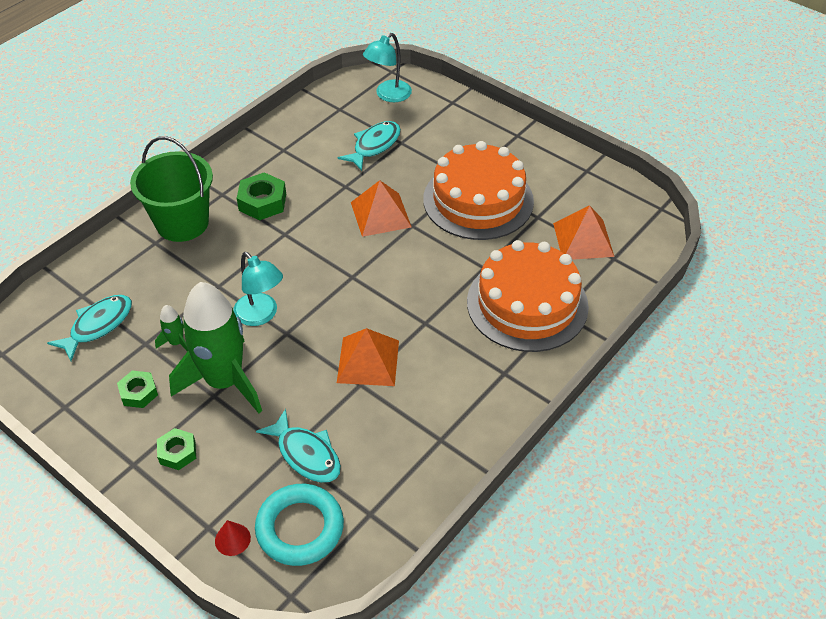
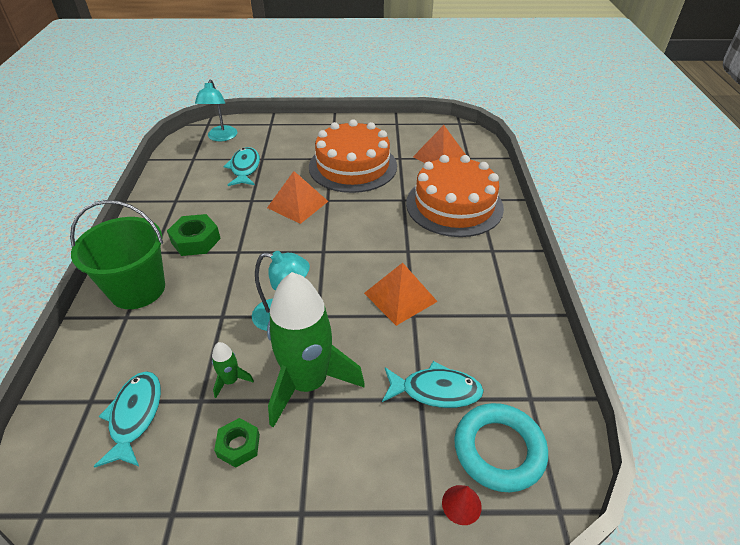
camera: 40 degrees left, 5 degrees down
green nut [157,428,196,470] -> none

